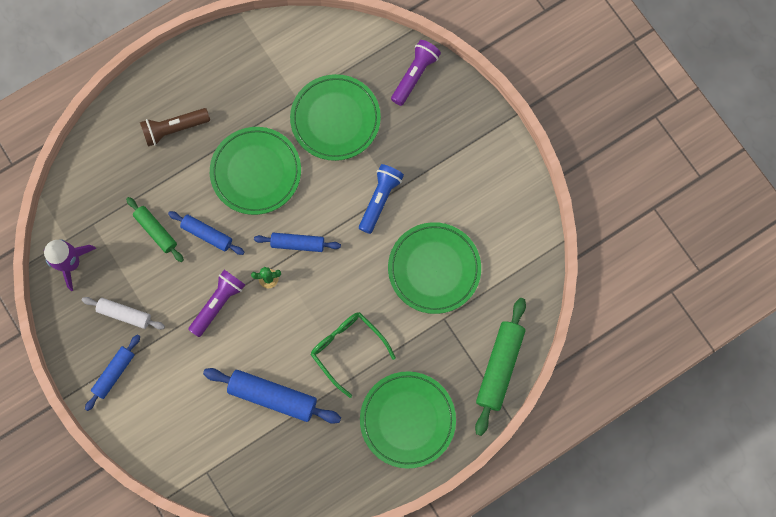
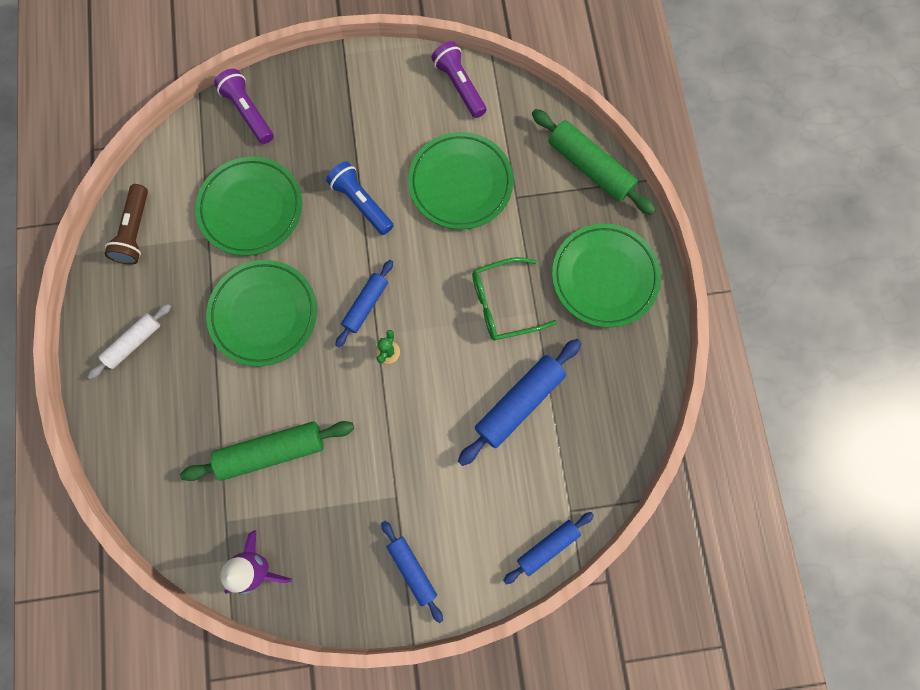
camera: 65 degrees left, 0 degrees up
white rolling pin [82,297,165,330] -> white rolling pin moved to [87,304,171,379]
green rolling pin [126,197,184,262] -> green rolling pin [180,421,354,481], size x1.61
brown flashlight [140,108,210,147] -> brown flashlight moved to [105,184,148,265]
blue rolling pin [168,211,245,255] -> blue rolling pin moved to [503,512,594,584]
purple flashlight [188,270,245,337] -> purple flashlight moved to [432,41,487,118]

